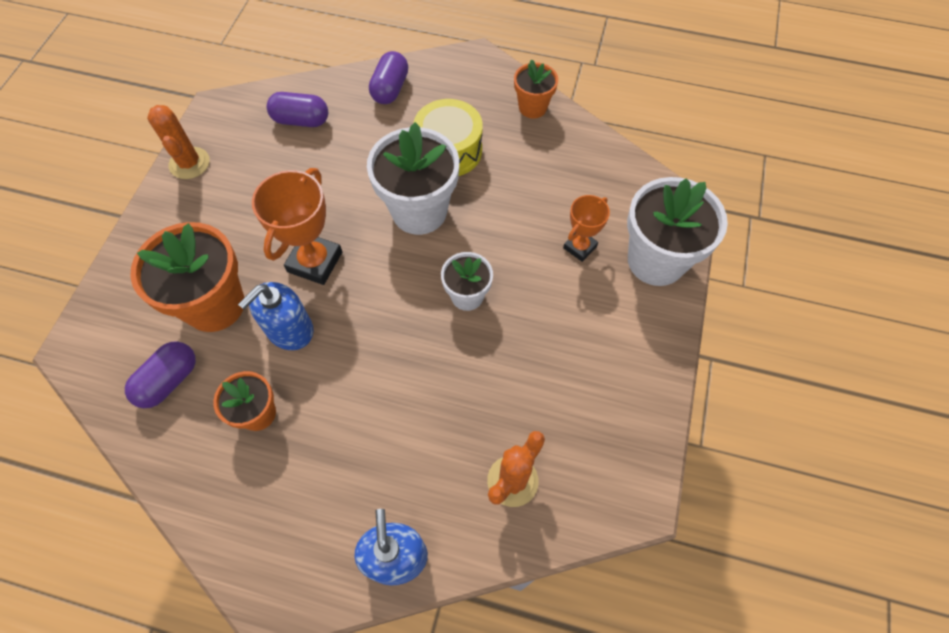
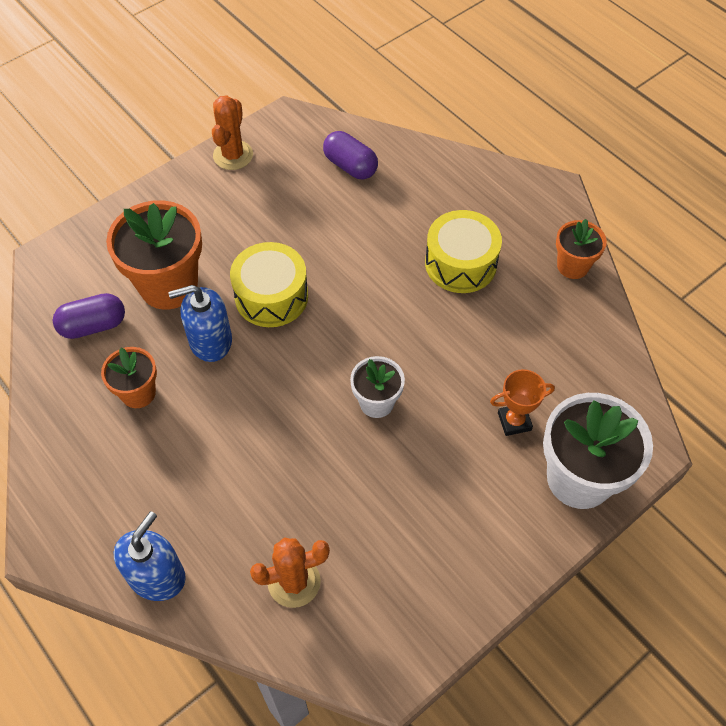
camera: 35 degrees right, 5 degrees down
orange trophy [252,168,342,285] -> yellow drum [230,242,308,327]
white flower pot [367,122,459,235] -> none
purple capsule [369,51,408,104] -> none

